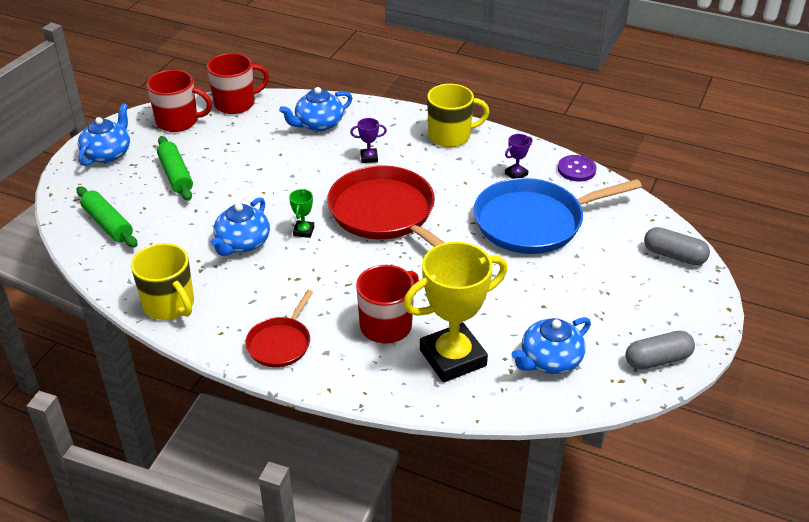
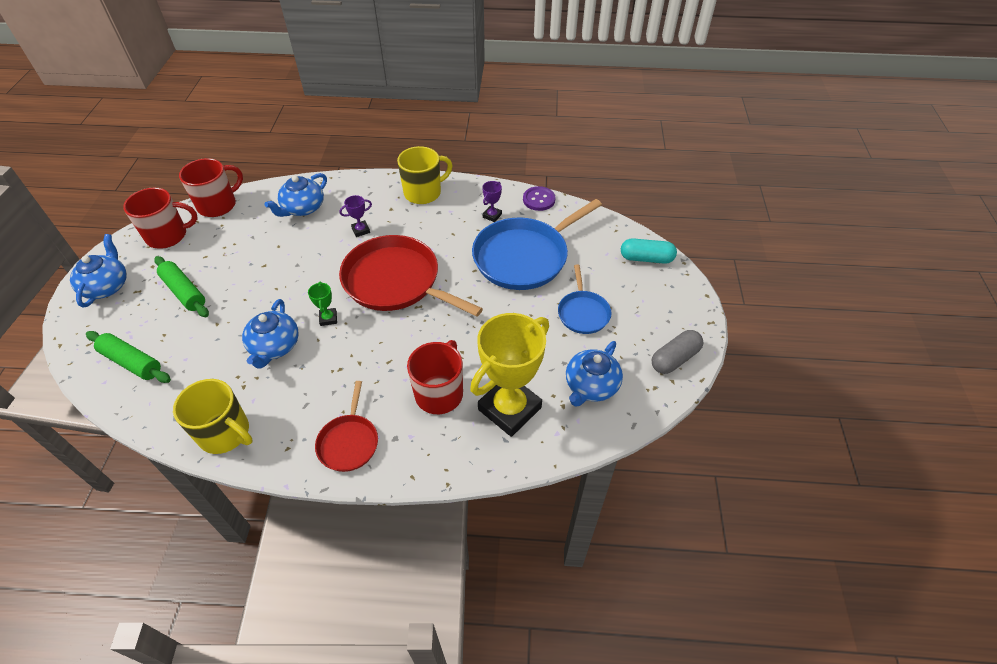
camera: 20 degrees left, 10 degrees up
grey capsule [644,227,710,265] -> turquoise capsule [621,238,677,264]
none -> blue pan [558,265,612,334]

